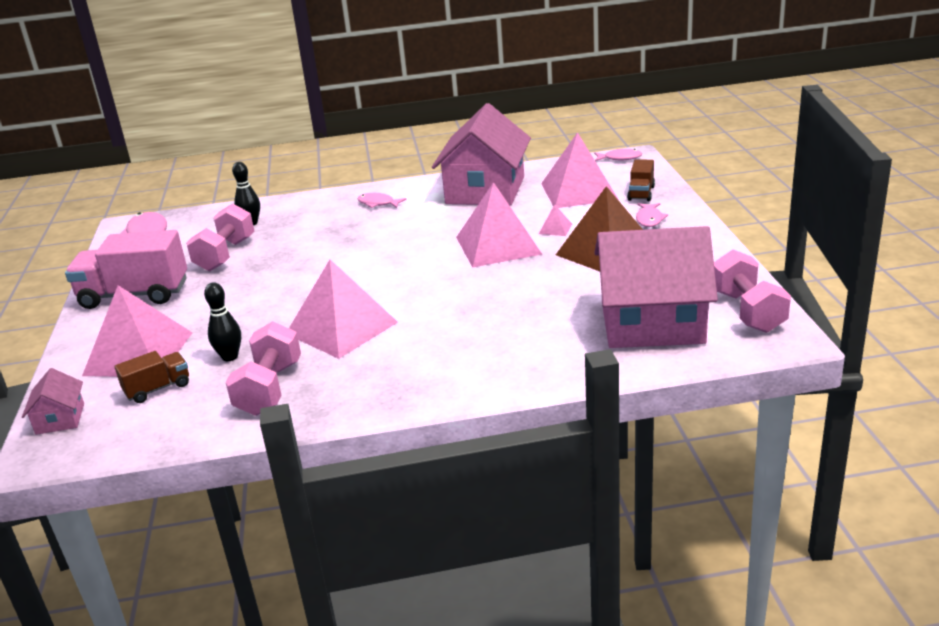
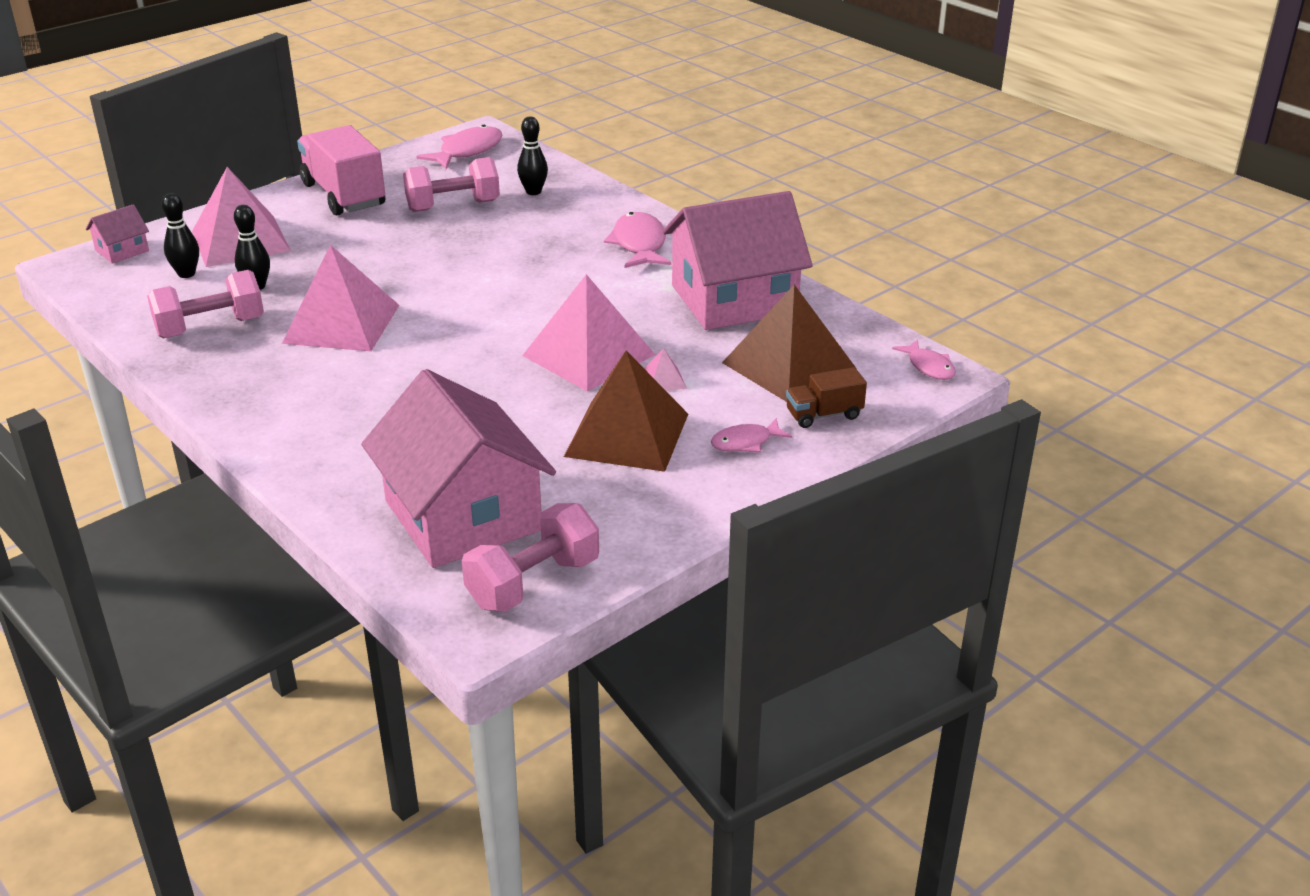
camera: 55 degrees right, 5 degrees up
brown truck [114,351,189,403] -> black bowling pin [161,193,199,278]
pink fish [358,193,407,208] -> pink fish [604,212,671,268], size x1.65
pink pyramid [541,132,619,208] -> brown pyramid [722,284,857,402]

